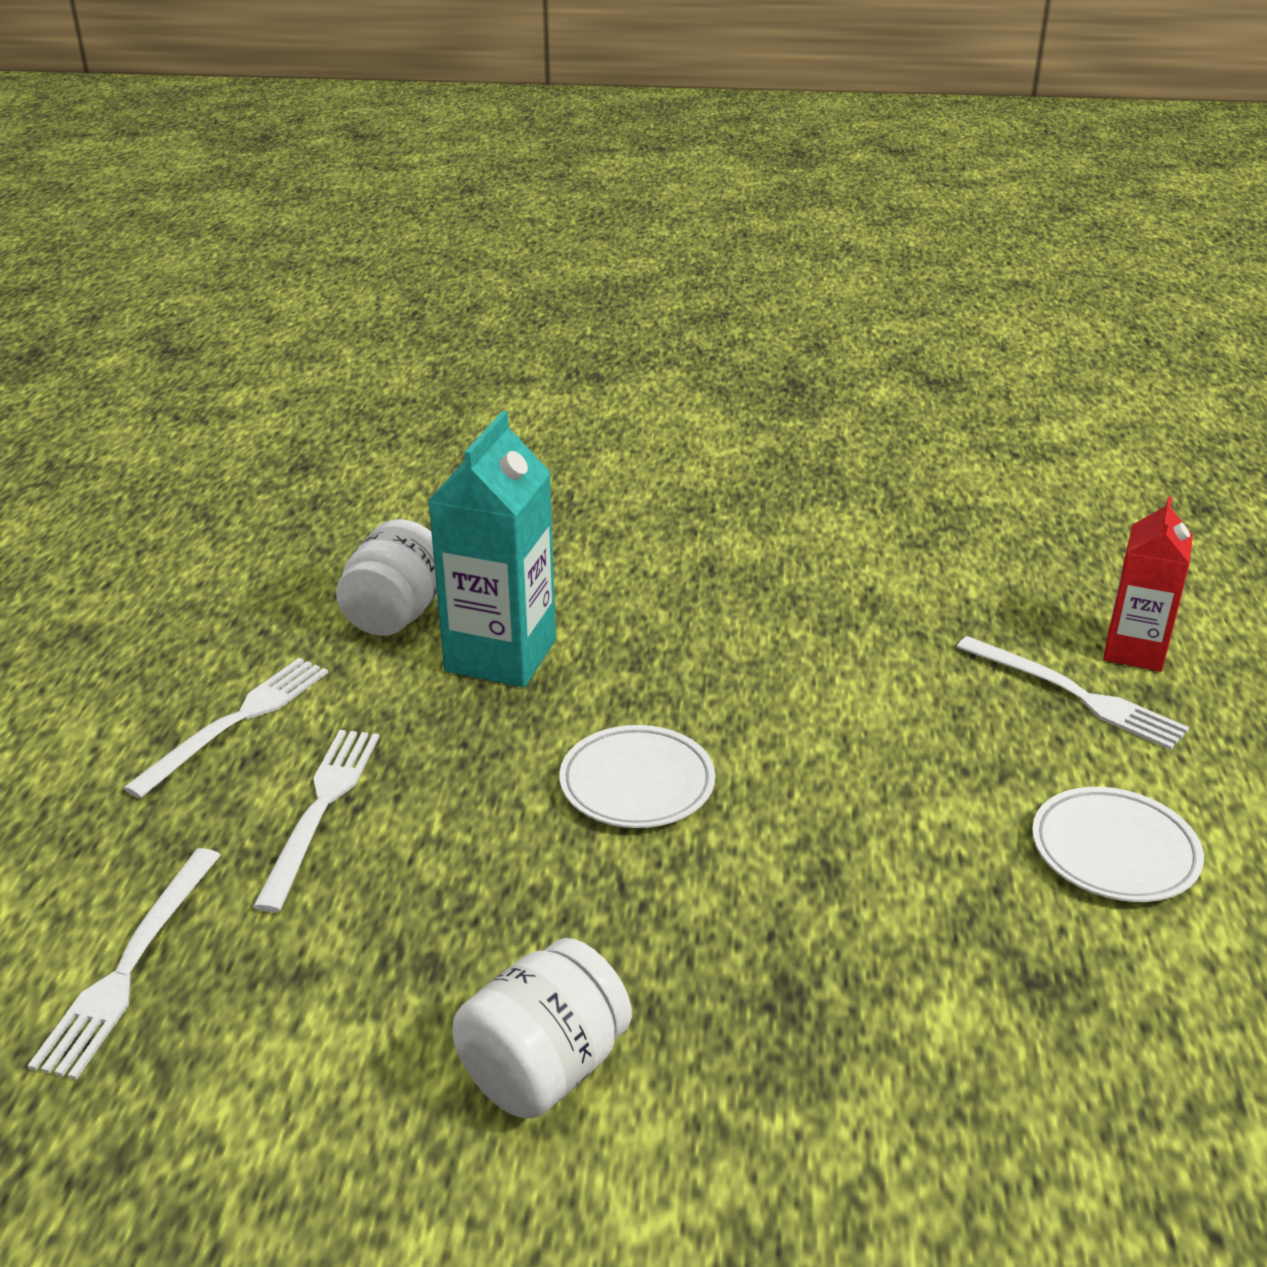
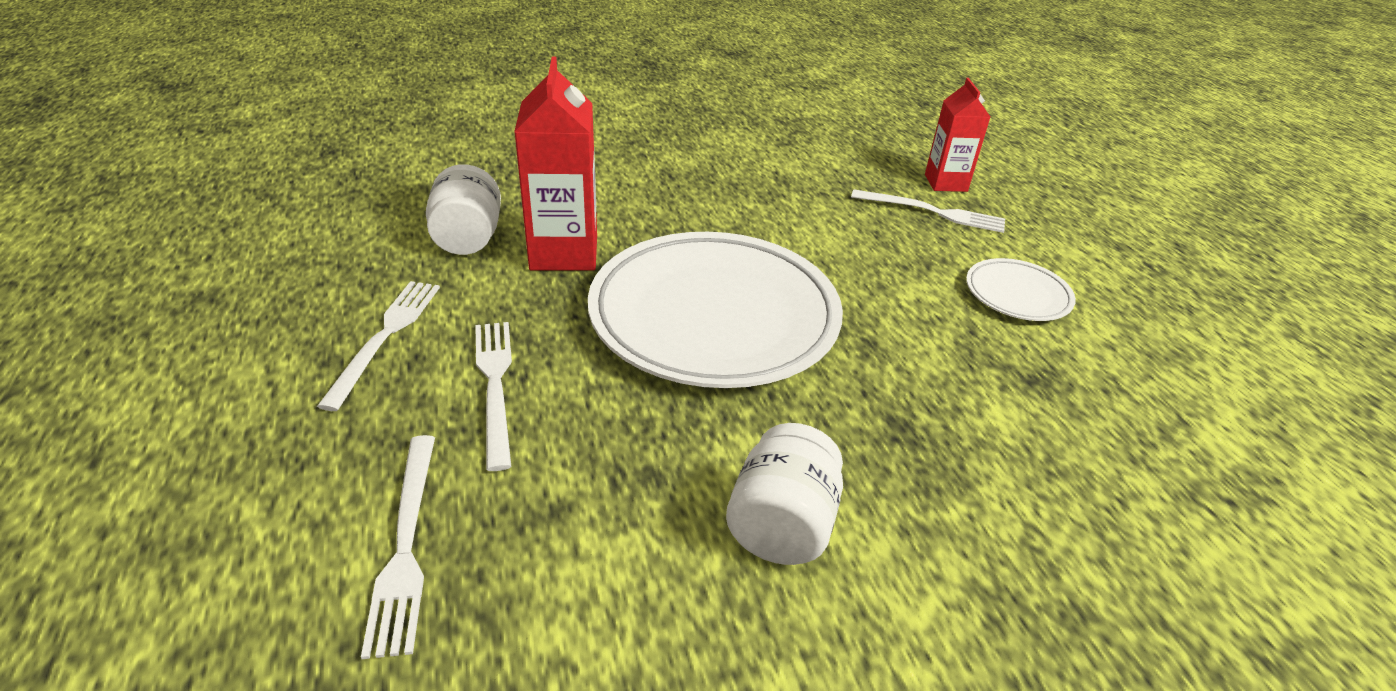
camera: 25 degrees left, 5 degrees up
turquoise carton [428,411,556,687] -> red carton [514,57,597,271]
white plate [559,725,715,828] -> white plate [588,232,843,388], size x2.23

